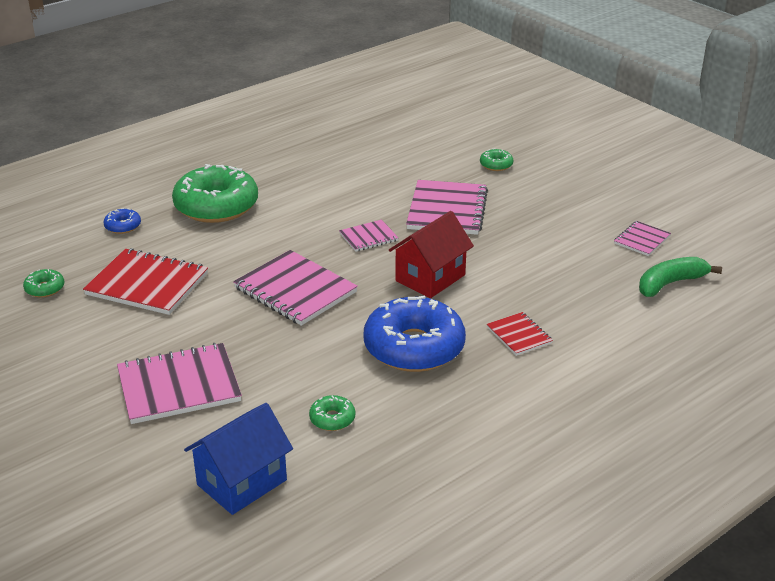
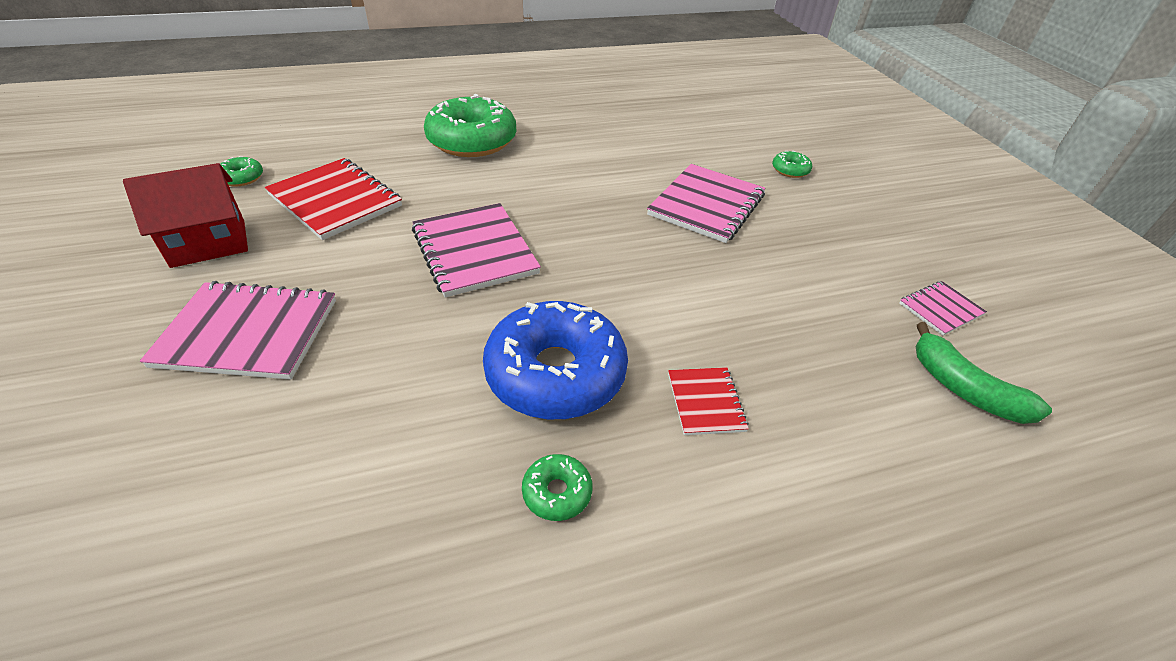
camera: 20 degrees right, 10 degrees up
blue donut [103,208,141,234] -> none
blue house [184,403,293,515] -> none
green donut [309,395,355,431] -> green donut moved to [522,454,593,521]
pink notebook [339,220,399,252] -> none
red house [389,211,474,298] -> red house moved to [123,163,248,268]
green banana [639,257,722,297] -> green banana turned 120 degrees counterclockwise [915,322,1052,424]

